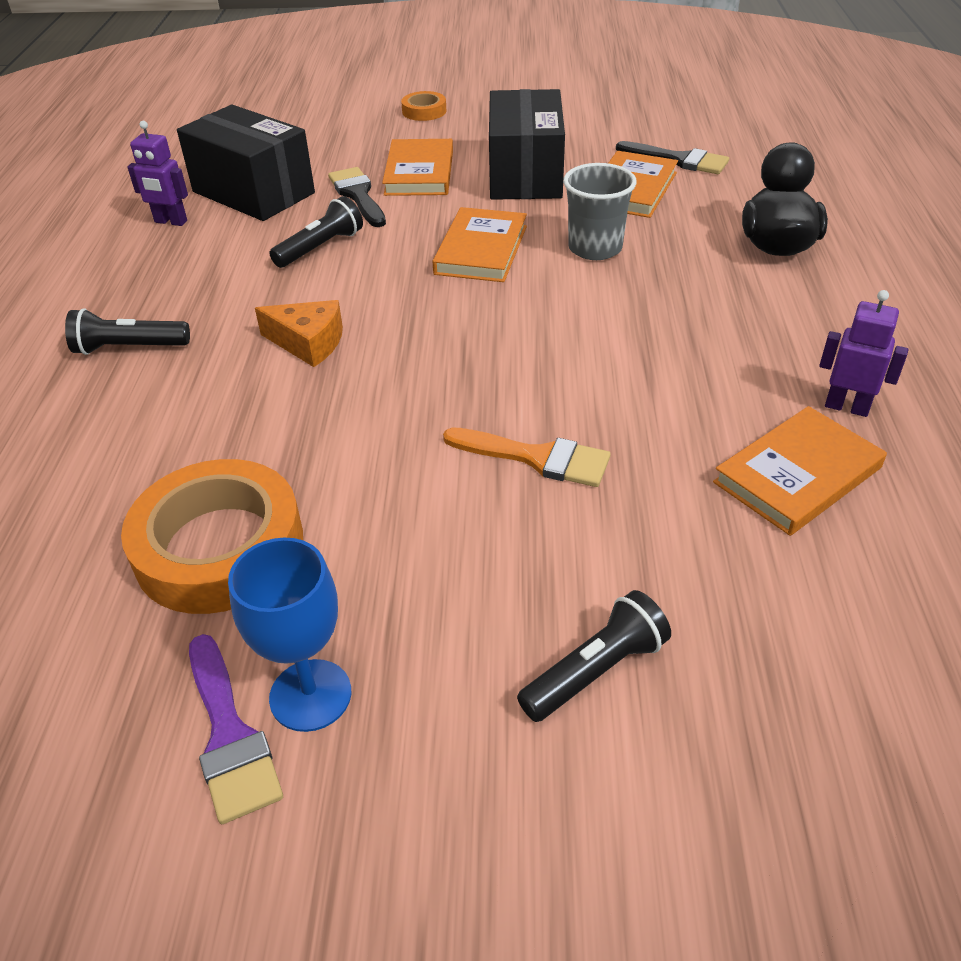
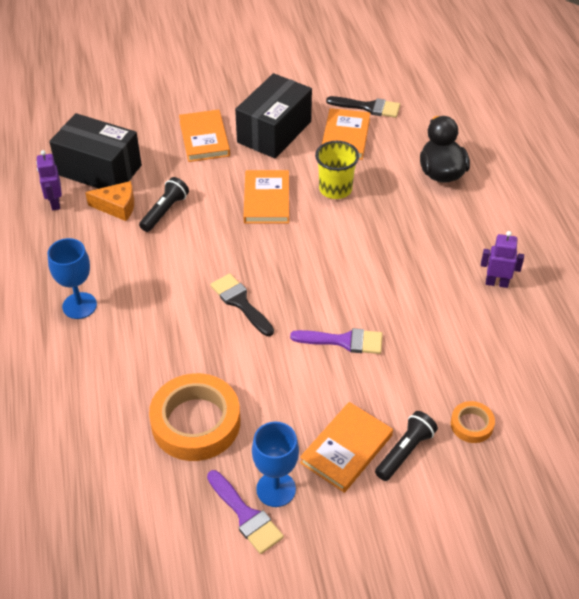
camera: 15 degrees left, 5 degrees up
black flashlight [65,308,190,355] -> blue goblet [47,238,97,319]
purple robot [127,121,188,226] -> purple robot turned 75 degrees clockwise [36,150,62,210]
orange cheese [255,300,343,367] -> orange cheese moved to [85,181,134,221]
black brush [328,167,386,227] -> black brush moved to [210,273,274,336]
orange tape [401,91,446,121] -> orange tape moved to [451,401,495,443]
orange brush [443,428,611,487] -> purple brush [290,328,383,354]
black box [489,89,565,200] -> black box turned 45 degrees clockwise [235,73,312,158]
grey cup [563,163,636,260] -> yellow cup [315,141,359,199]
orange book [713,406,887,536] -> orange book moved to [300,402,393,493]

